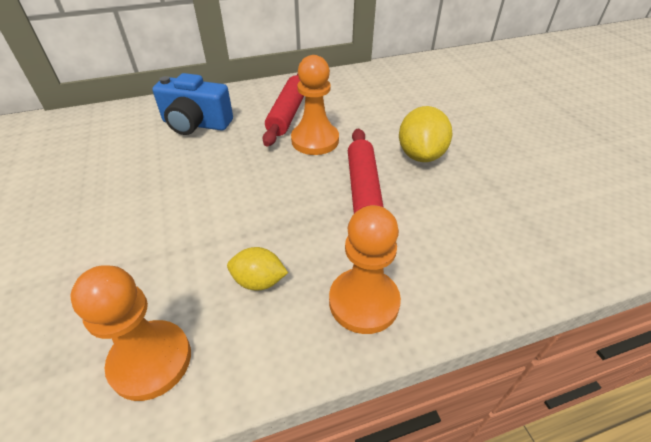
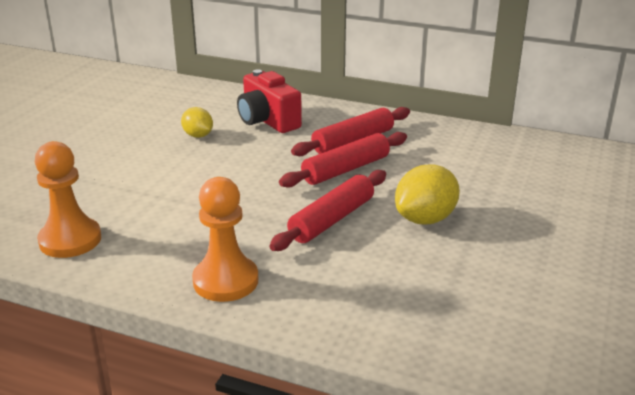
camera: 40 degrees right, 15 degrees down
blue camera [152,73,233,135] -> red camera [237,69,302,133]
yellow lemon [227,247,288,291] -> yellow lemon moved to [181,107,213,138]
orange pawn [291,55,339,155] -> red rolling pin [279,132,407,188]

